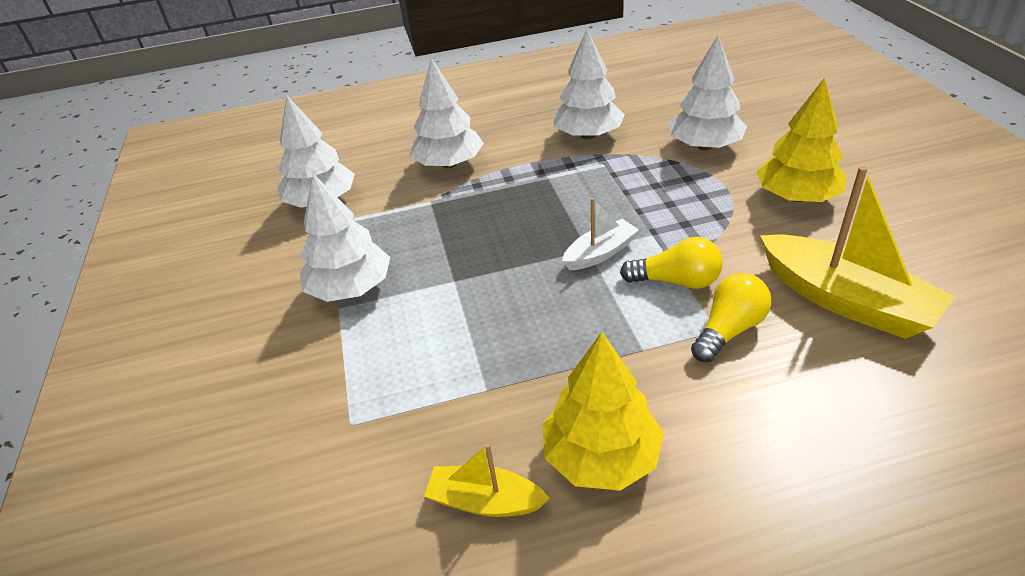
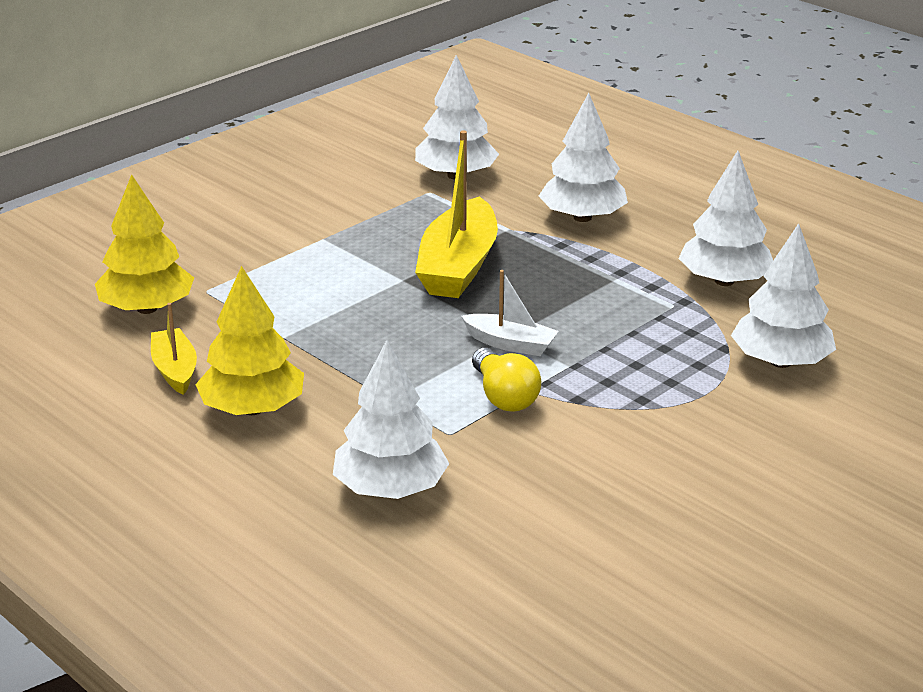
camera: 55 degrees right, 10 degrees down
white tree [300,173,390,302] -> white tree moved to [333,340,450,499]
yellow light bulb [691,273,772,362] -> none
yellow tree [756,78,846,202] -> yellow tree moved to [95,174,194,314]
yellow boat [760,166,955,339] -> yellow boat moved to [415,130,498,298]

